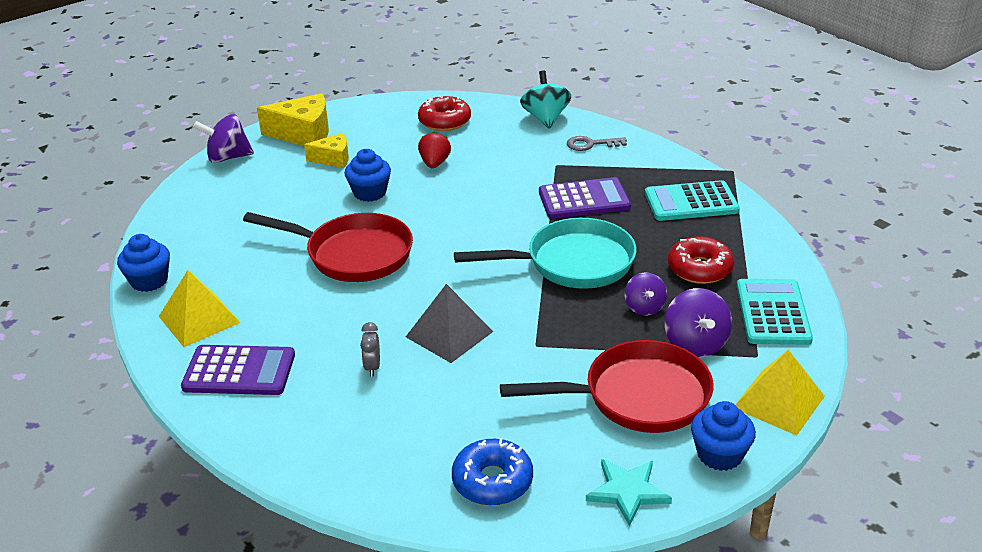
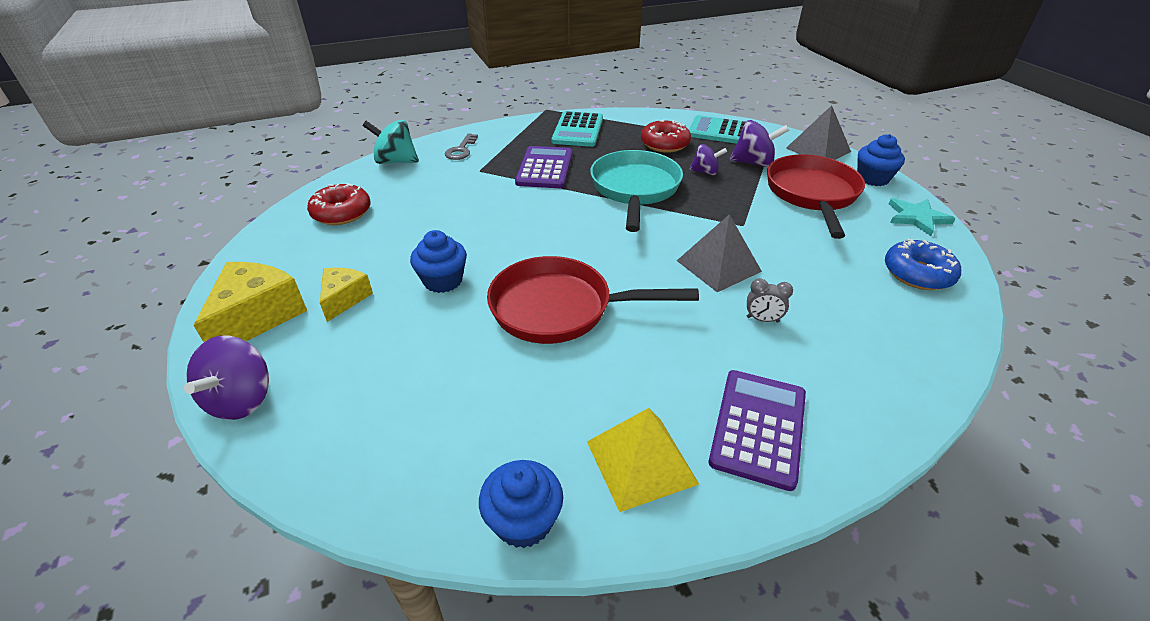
camera: 75 degrees left, 5 degrees up
red pan [243,212,413,282] -> red pan turned 120 degrees counterclockwise [487,256,699,344]
red strawberry [418,132,451,168] -> none
yellow pyramid [735,350,825,436] -> grey pyramid [786,105,851,160]

